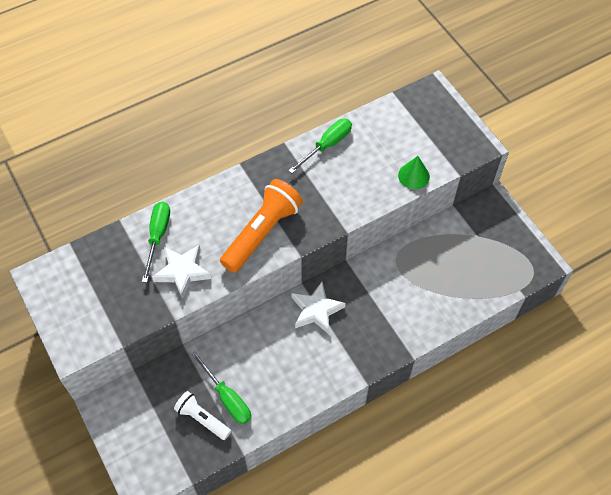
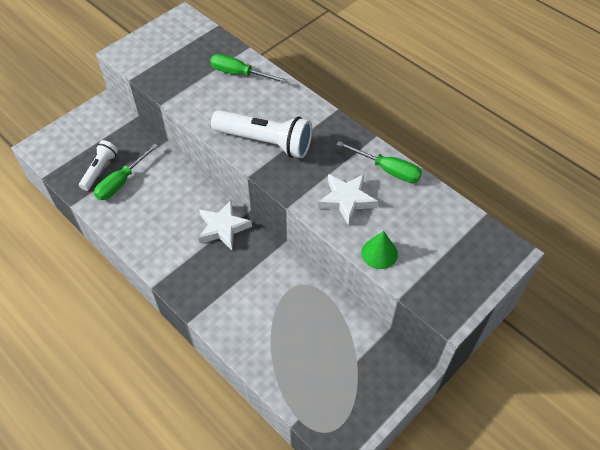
camera: 75 degrees right, 5 degrees down
green screwdriver [142,201,170,283] -> green screwdriver turned 150 degrees counterclockwise [210,54,288,83]
white star [152,245,212,299] -> white star moved to [318,174,378,226]
orange flashlight [220,179,303,273] -> white flashlight [211,110,312,158]

